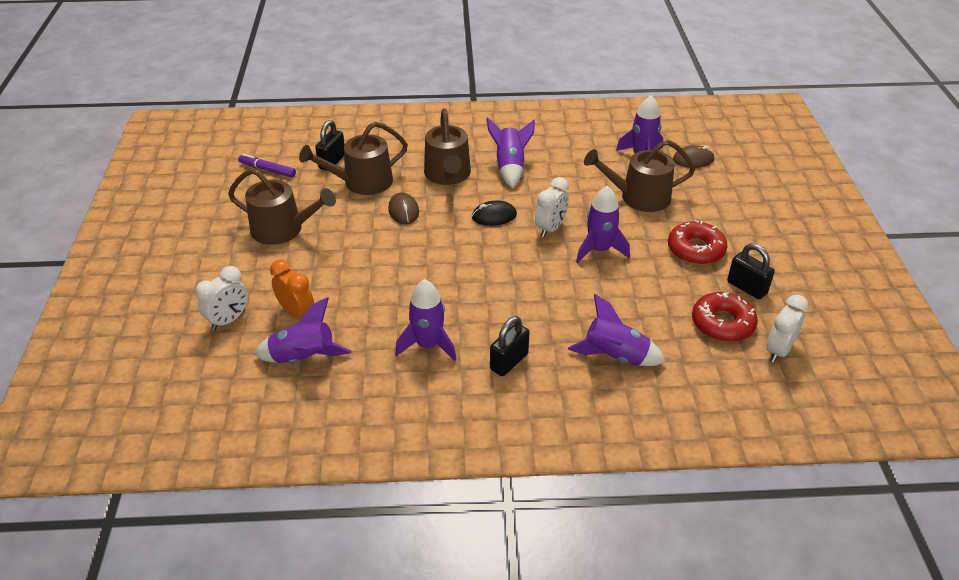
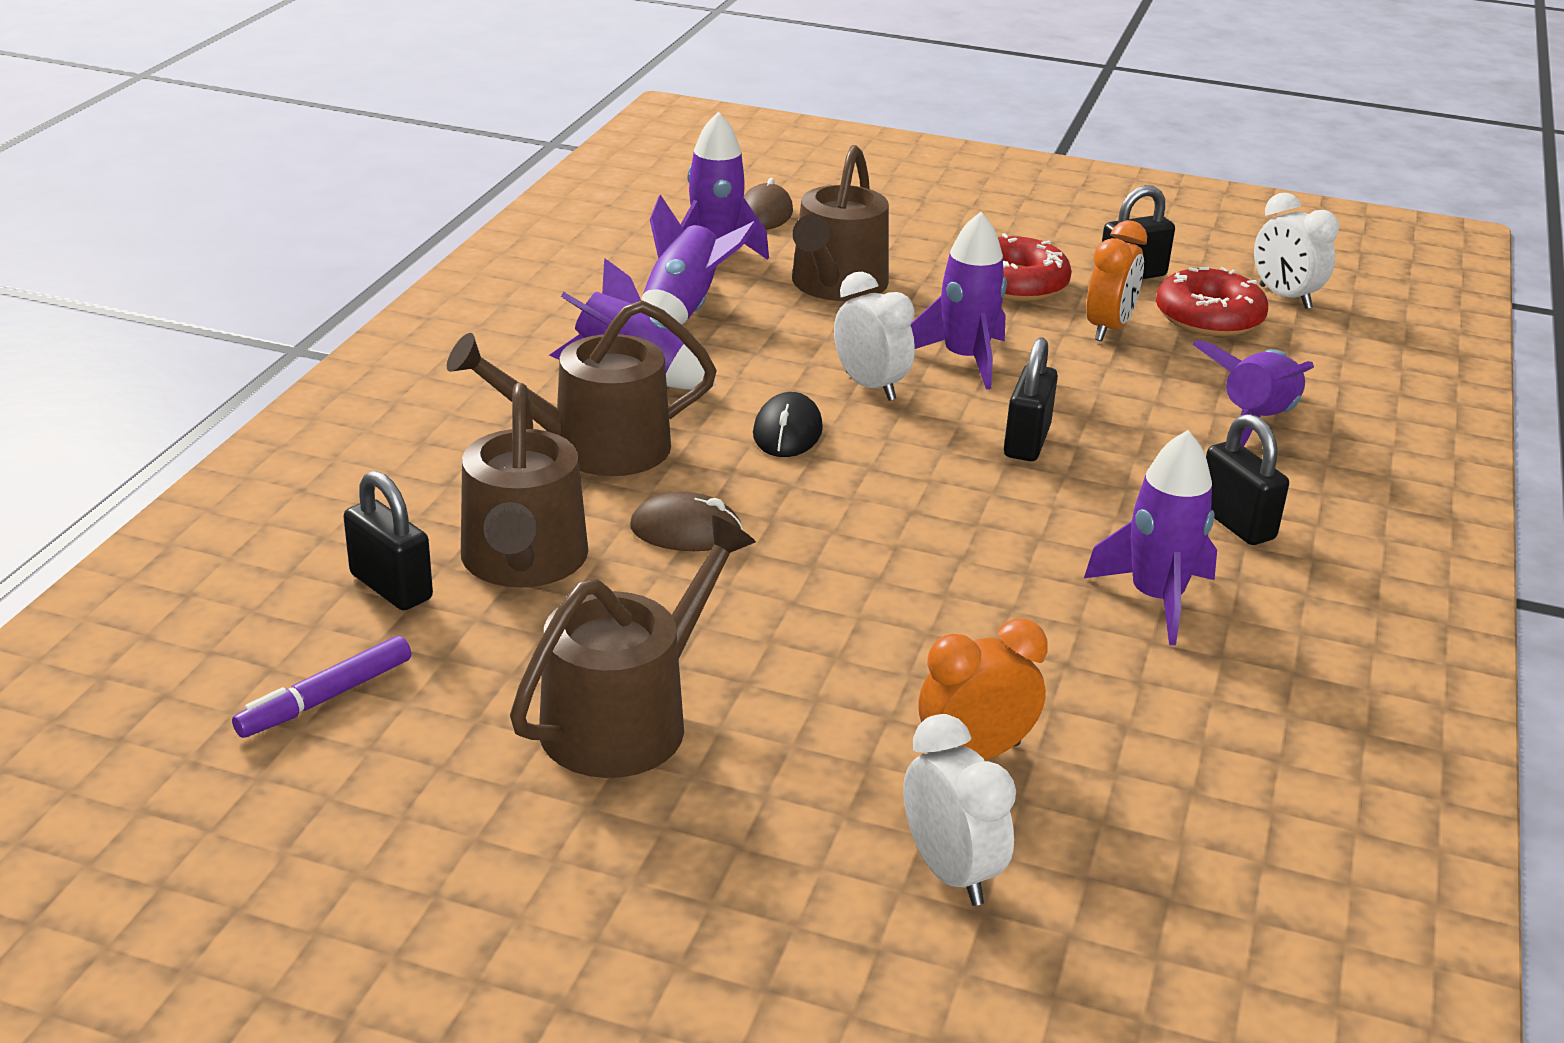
camera: 70 degrees left, 10 degrees down
purple rocket [254,297,351,363] -> purple rocket moved to [642,194,757,325]
brown watering can [424,108,471,185] -> brown watering can turned 150 degrees clockwise [447,300,717,476]
none -> black padlock [1004,337,1058,461]
none -> orange clock [1086,220,1147,341]

